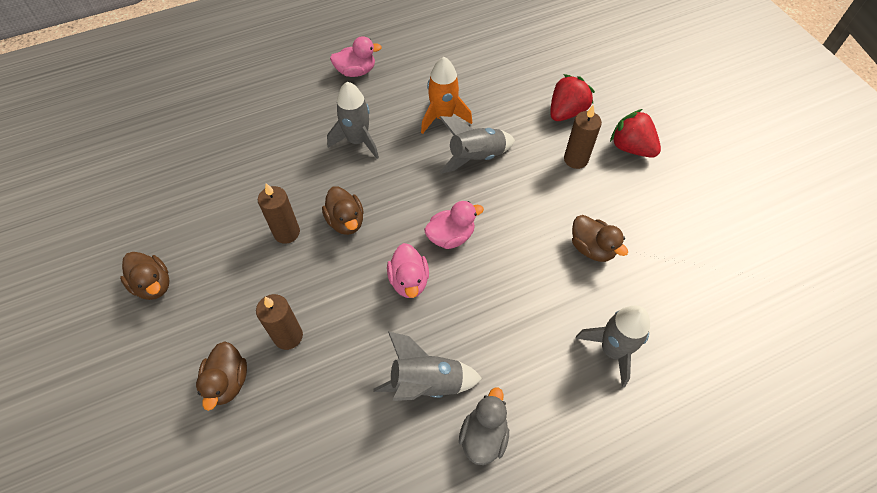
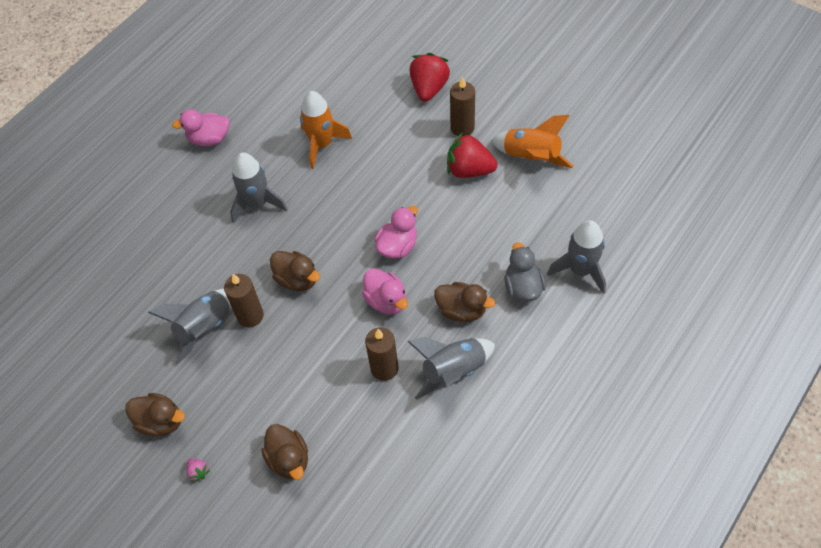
camera: 25 degrees left, 0 degrees up
brown candle [256,294,303,350] -> brown candle moved to [365,327,399,381]
pink duck [330,36,382,77] -> pink duck turned 150 degrees counterclockwise [172,109,230,146]
grey rocket [439,116,515,174] -> grey rocket moved to [148,289,232,365]
grey duck [459,388,509,465] -> grey duck moved to [504,242,546,302]
brown duck [572,215,628,262] -> brown duck moved to [434,282,495,322]
red strawberry [610,109,661,158] -> red strawberry moved to [447,132,497,178]
none -> pink strawberry [187,458,210,483]
none -> orange rocket [491,115,574,168]

